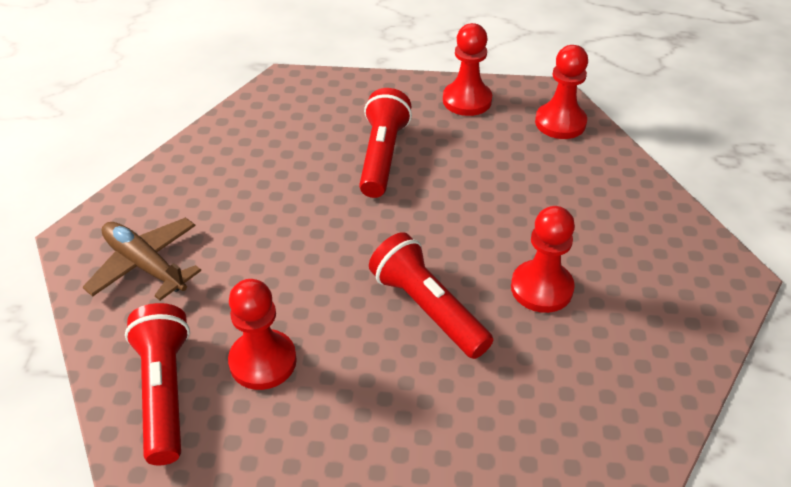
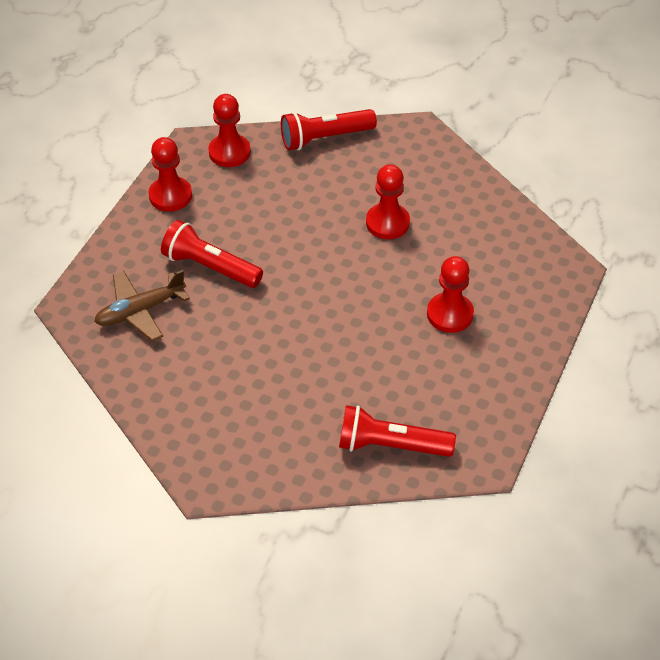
camera: 70 degrees left, 5 degrees up
brown plane [83,217,201,301] -> brown plane moved to [94,270,190,341]
red pawn [228,279,297,390] -> red pawn moved to [427,256,474,333]
red flashlight [369,232,493,359] -> red flashlight moved to [281,109,377,150]

